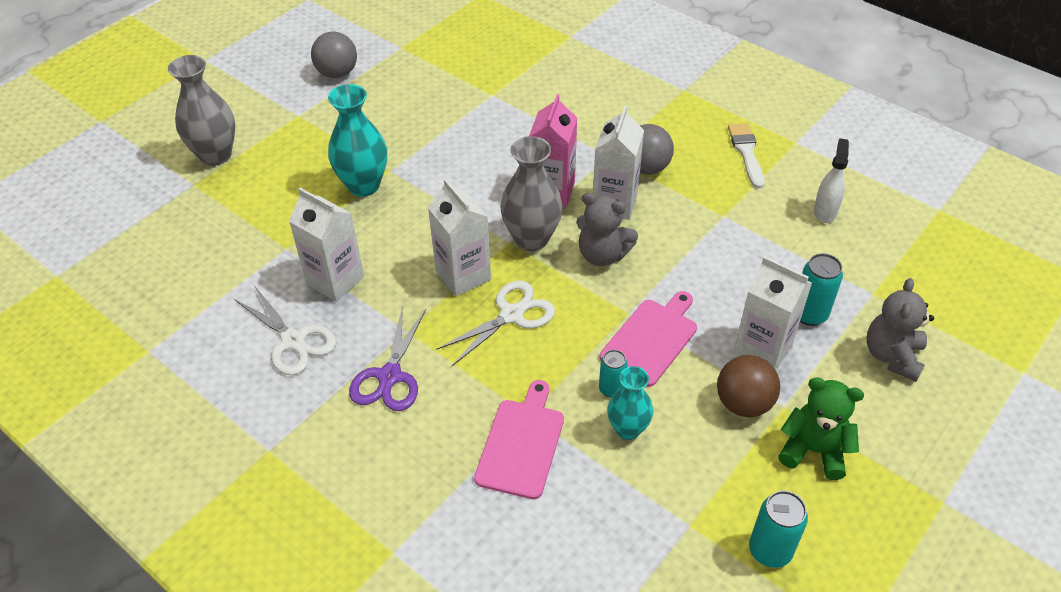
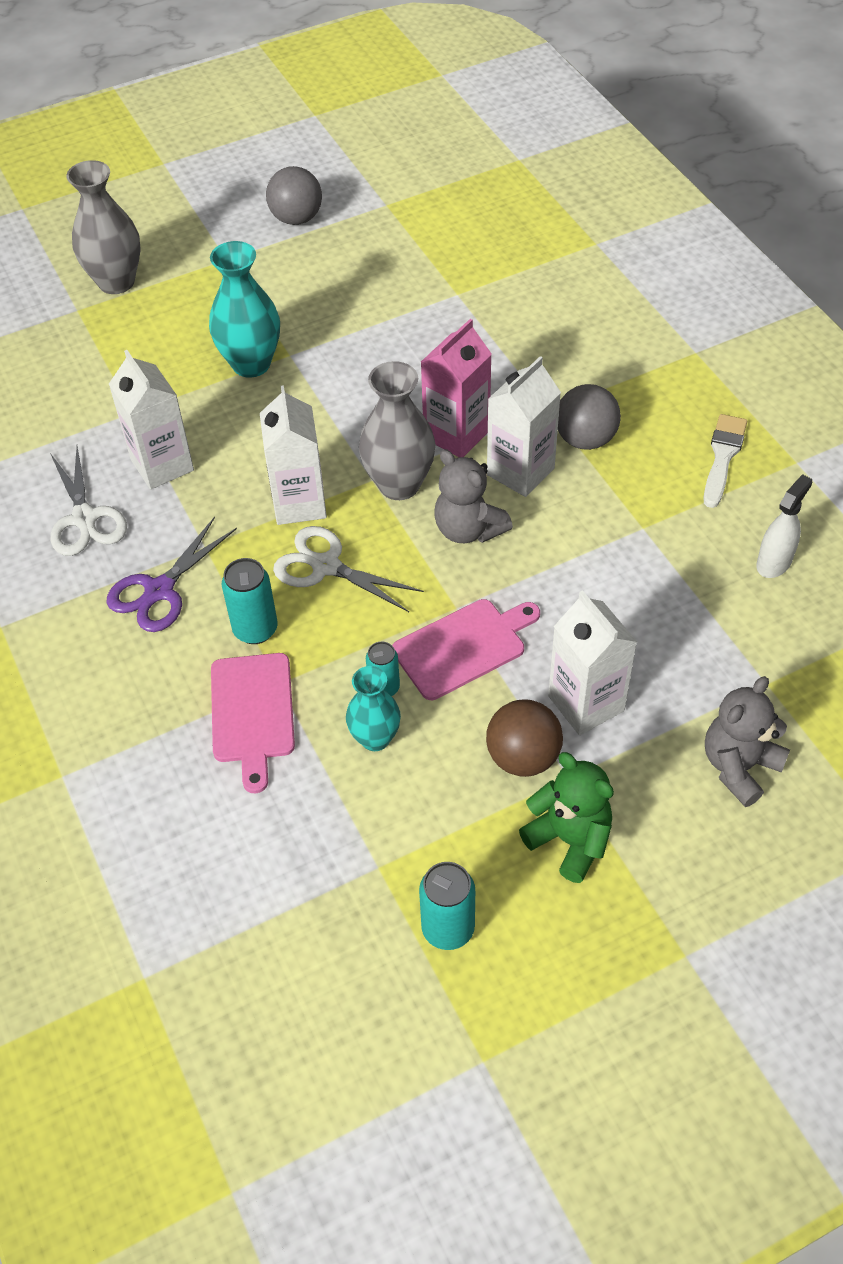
camera: 25 degrees right, 5 degrees up
white scissors [436,281,555,366] -> white scissors turned 135 degrees counterclockwise [273,526,424,612]
pink cutting board [474,380,564,499] -> pink cutting board turned 135 degrees clockwise [211,653,295,793]
turquoise can [800,253,843,326] -> turquoise can moved to [222,558,278,644]

